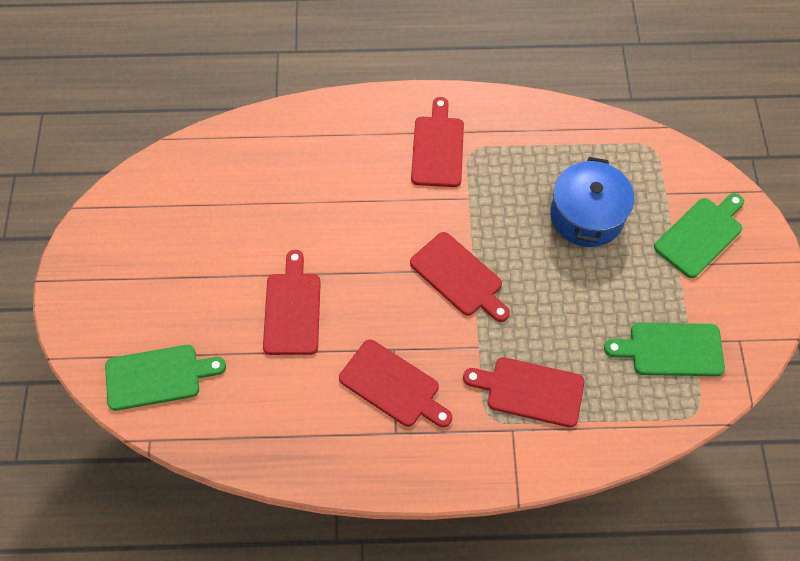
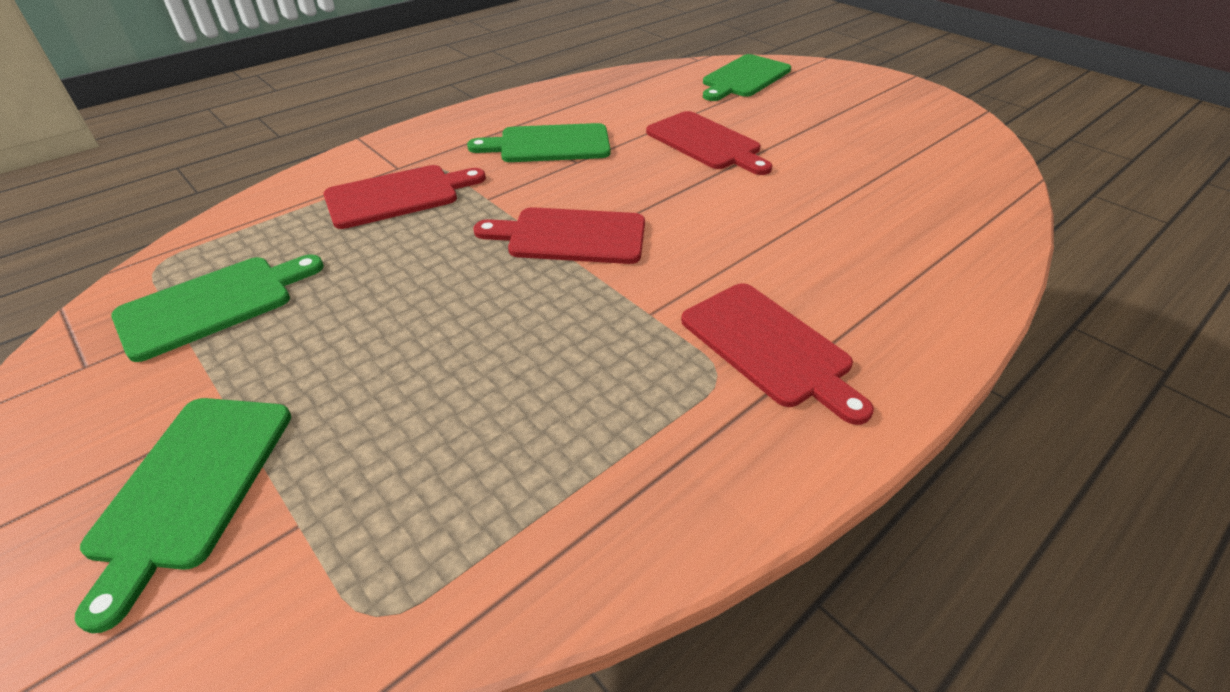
camera: 140 degrees right, 20 degrees down
red cutting board [339,340,452,427] -> green cutting board [467,123,610,162]
blue pot [550,157,634,247] -> none

